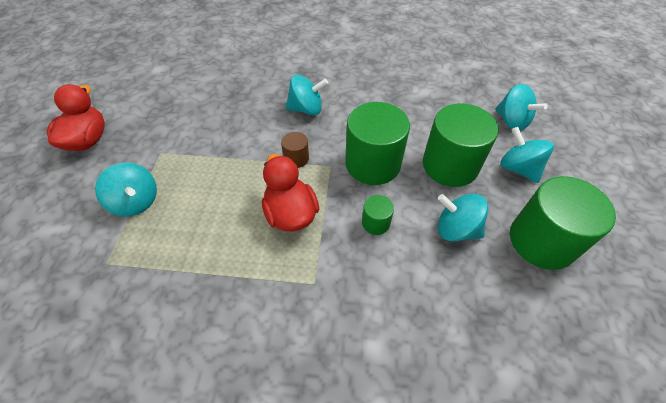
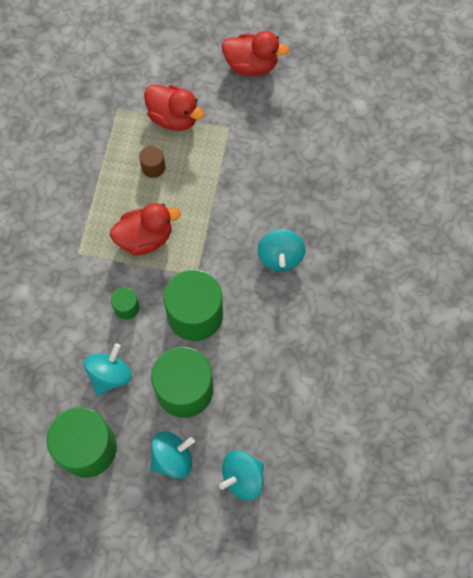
camera: 95 degrees right, 15 degrees up
turquoise spinning top [95,162,157,217] -> red duck [144,84,204,131]
brown cylinder [281,132,309,168] -> brown cylinder moved to [139,145,166,178]

